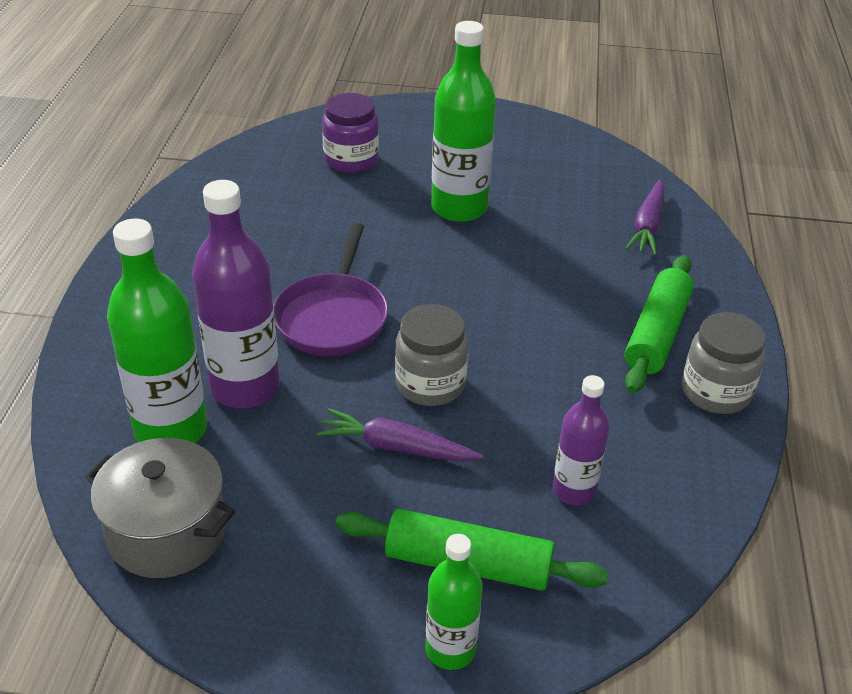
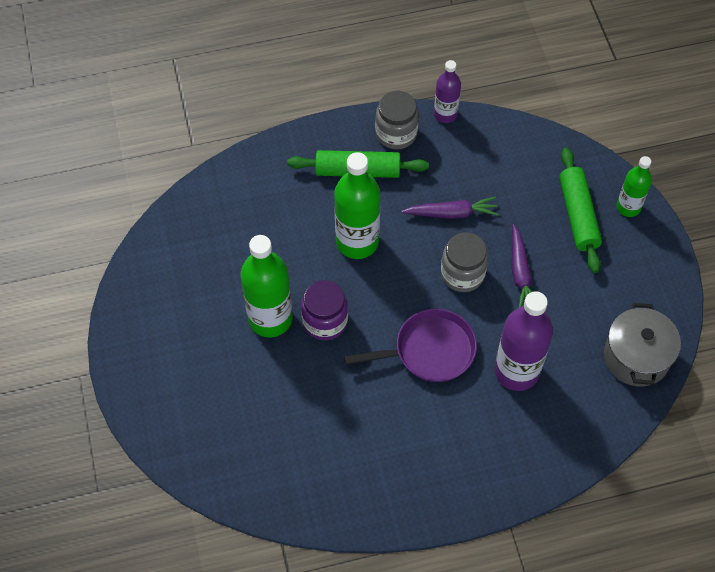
camera: 110 degrees left, 20 degrees up
green bottle [107,218,207,443] -> green bottle moved to [334,152,380,259]
purple jar [322,93,379,173] -> purple jar moved to [301,280,348,340]
purple bottle [553,375,610,505] -> purple bottle moved to [434,60,461,123]
purple carrot [625,179,665,255] -> purple carrot moved to [401,196,499,219]

